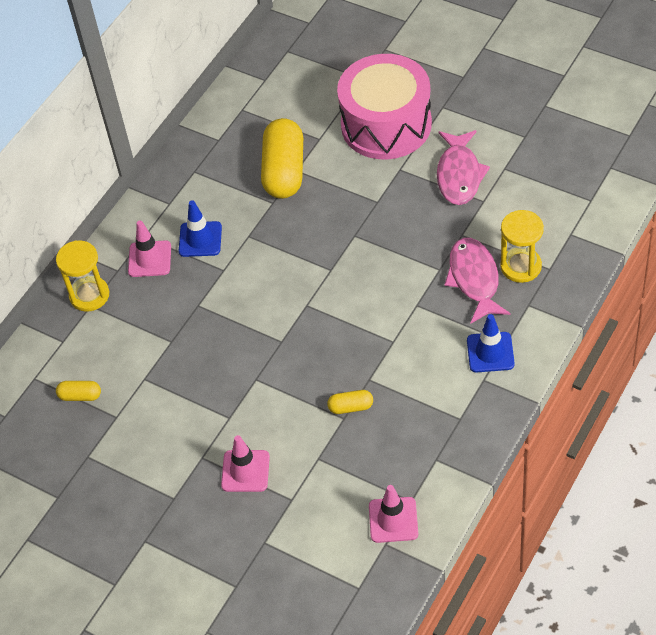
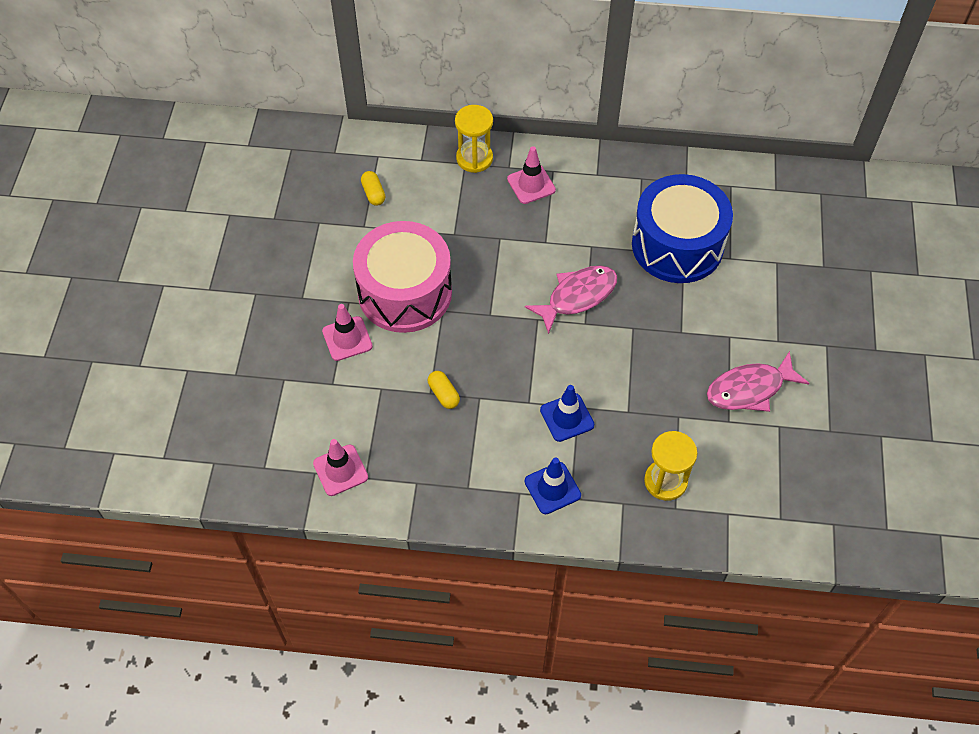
camera: 60 degrees right, 5 degrees up
blue traffic cone [179,200,222,257] -> blue traffic cone moved to [540,385,594,442]
yellow capsule [261,118,303,199] -> blue drum [632,174,733,283]
pink drum [337,54,432,159] -> pink drum moved to [353,221,452,333]
pink fish [444,238,511,323] -> pink fish moved to [525,265,617,334]

